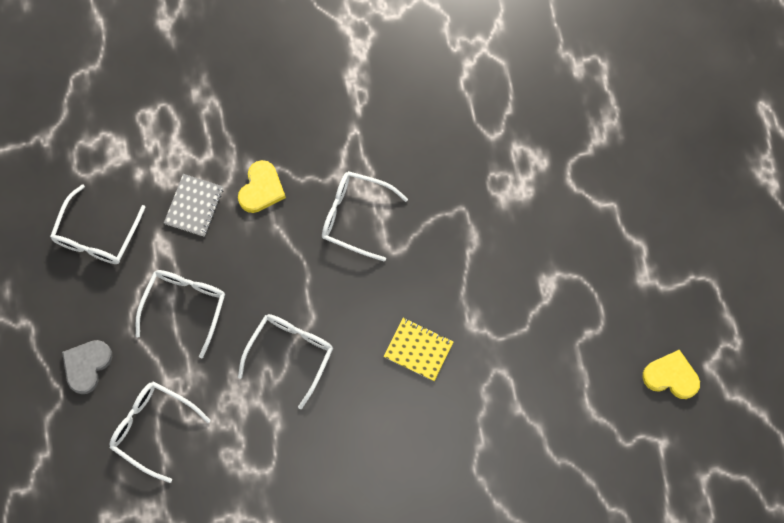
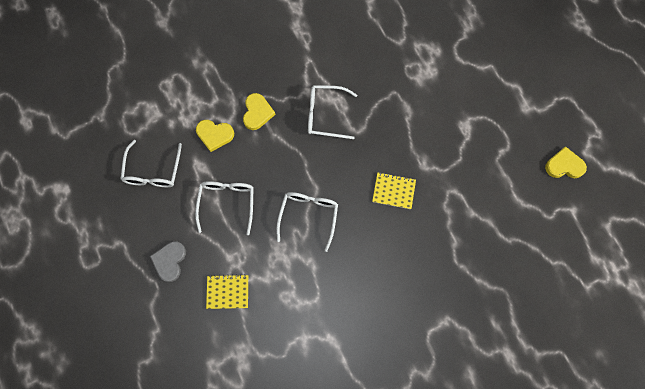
camera: 15 degrees left, 0 degrees up
white glasses [109,381,210,483] -> yellow notebook [206,274,248,309]
grey notebook [164,174,223,237] -> yellow heart [196,120,234,152]

